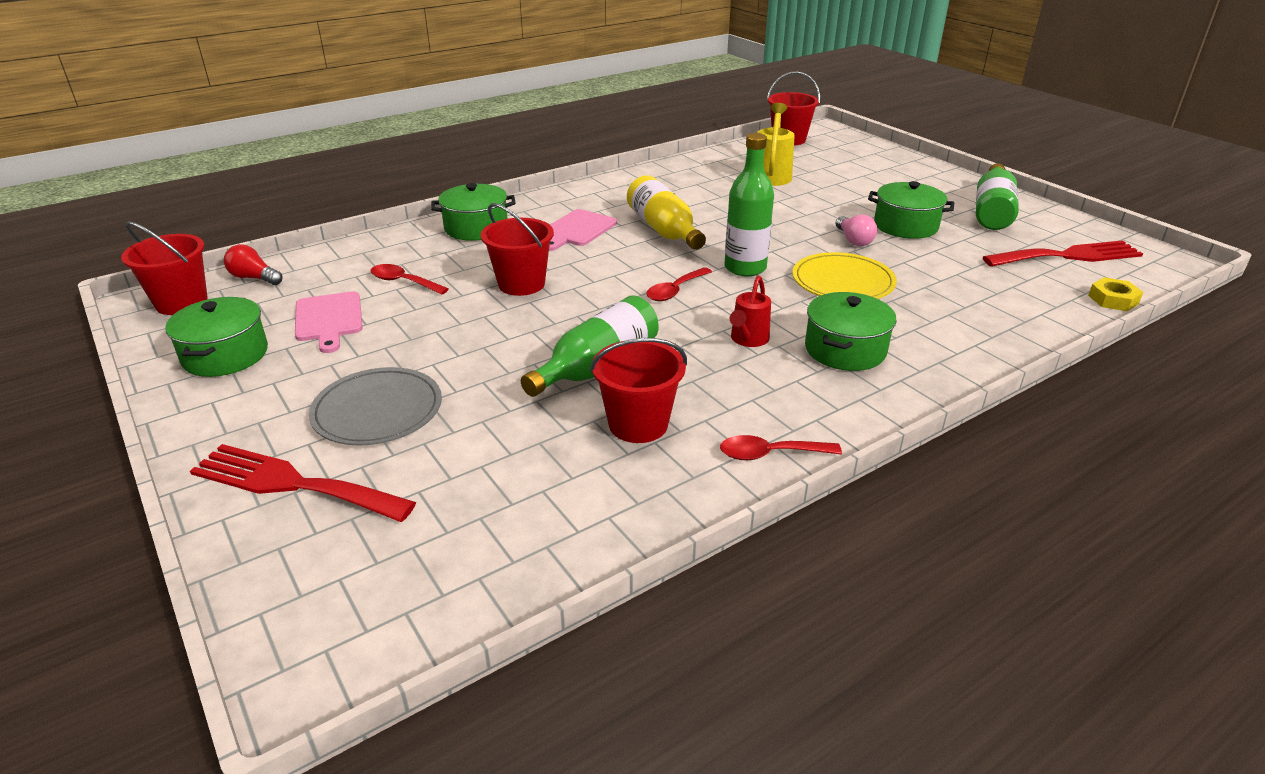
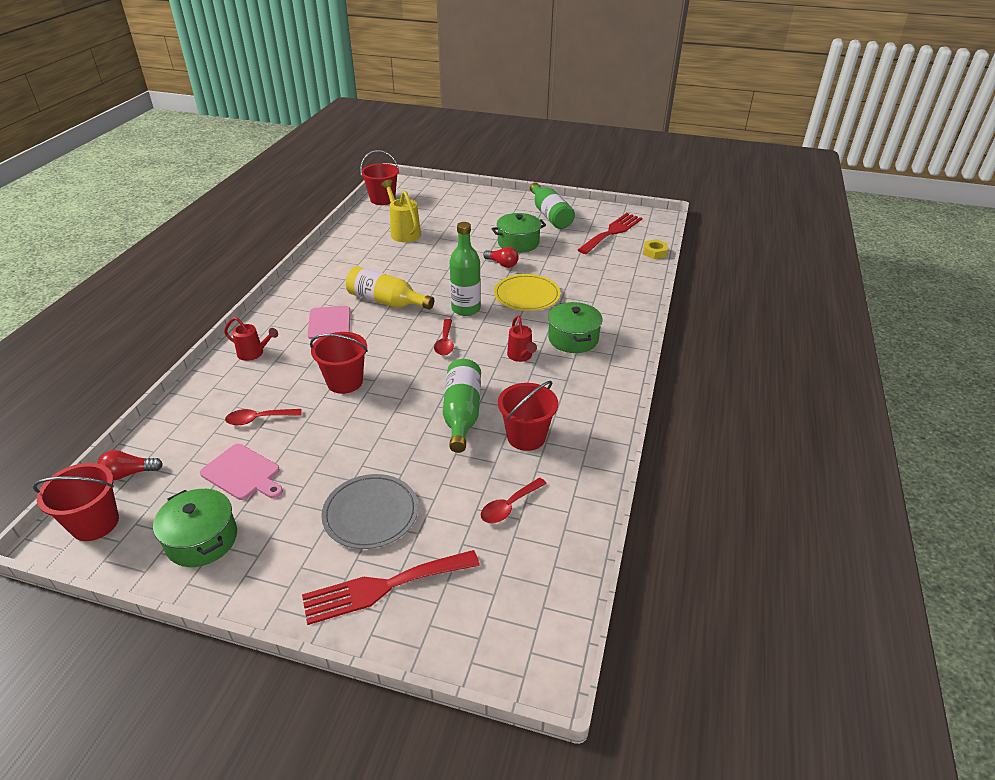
camera: 40 degrees left, 5 degrees up
green pot [431,183,516,241] -> red watering can [224,317,278,361]
red spoon [720,435,842,460] -> red spoon moved to [480,478,547,523]
pink light bulb [836,215,877,246] -> red light bulb [483,247,519,268]

